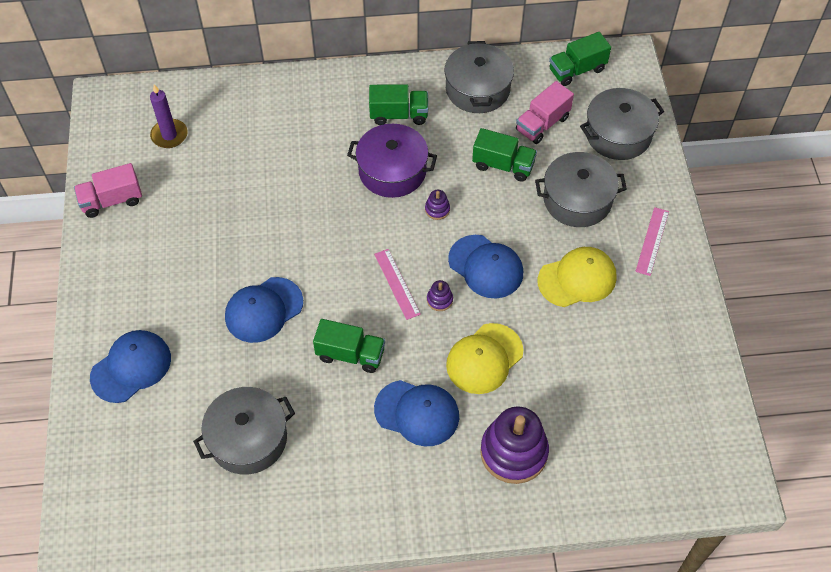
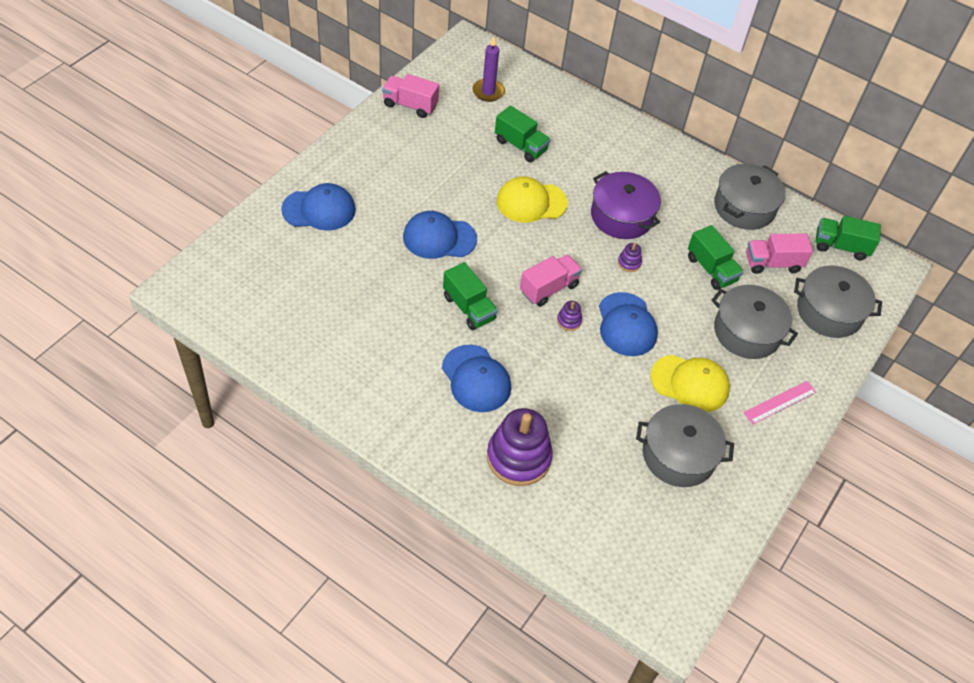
camera: 35 degrees right, 5 degrees down
grey pot [193,387,295,475] -> grey pot moved to [636,404,734,487]
green truck [369,84,428,125] -> green truck moved to [495,105,550,162]
pink ruler [374,249,421,320] -> pink truck [520,254,582,307]
yellow cap [446,323,523,394] -> yellow cap moved to [497,176,568,223]

